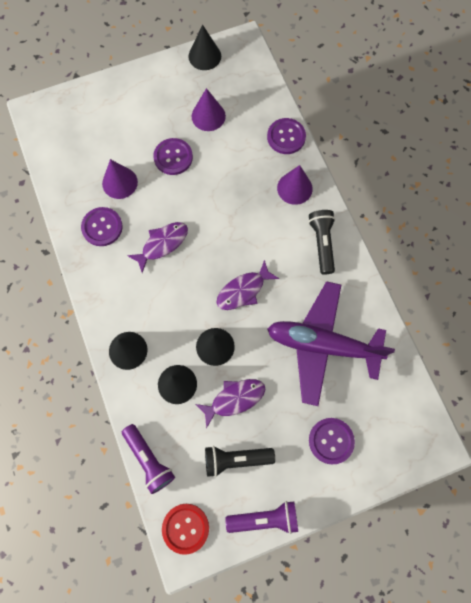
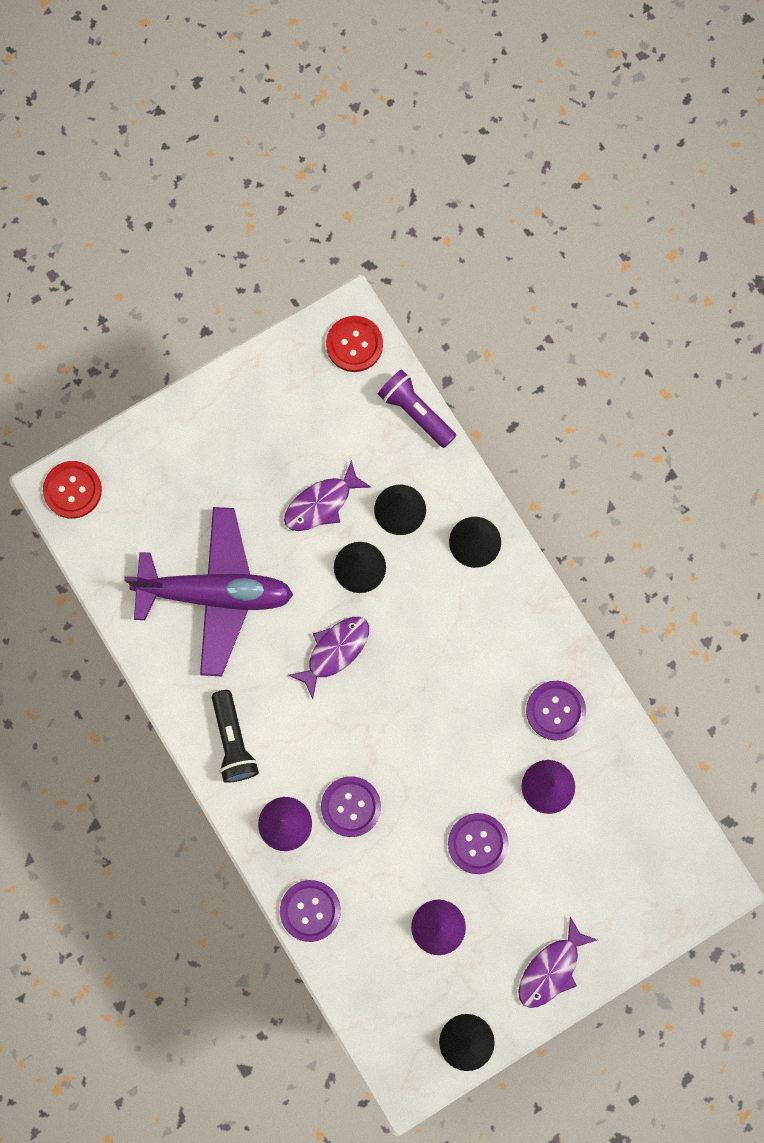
camera: 170 degrees right, 5 degrees up
purple fish [127,222,188,273] -> purple fish moved to [518,917,597,1008]
black flashlight [205,446,275,477] -> none
purple flashlight [225,501,298,534] -> none
purple button [309,418,355,464] -> purple button moved to [321,776,381,837]
none -> red button [43,461,102,519]

